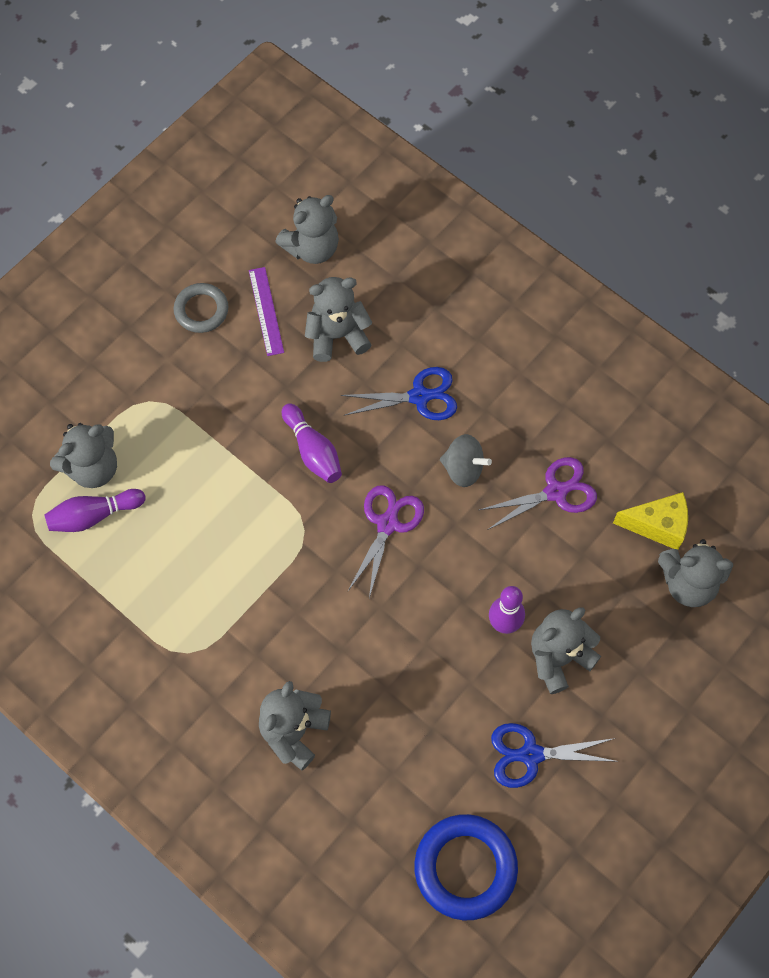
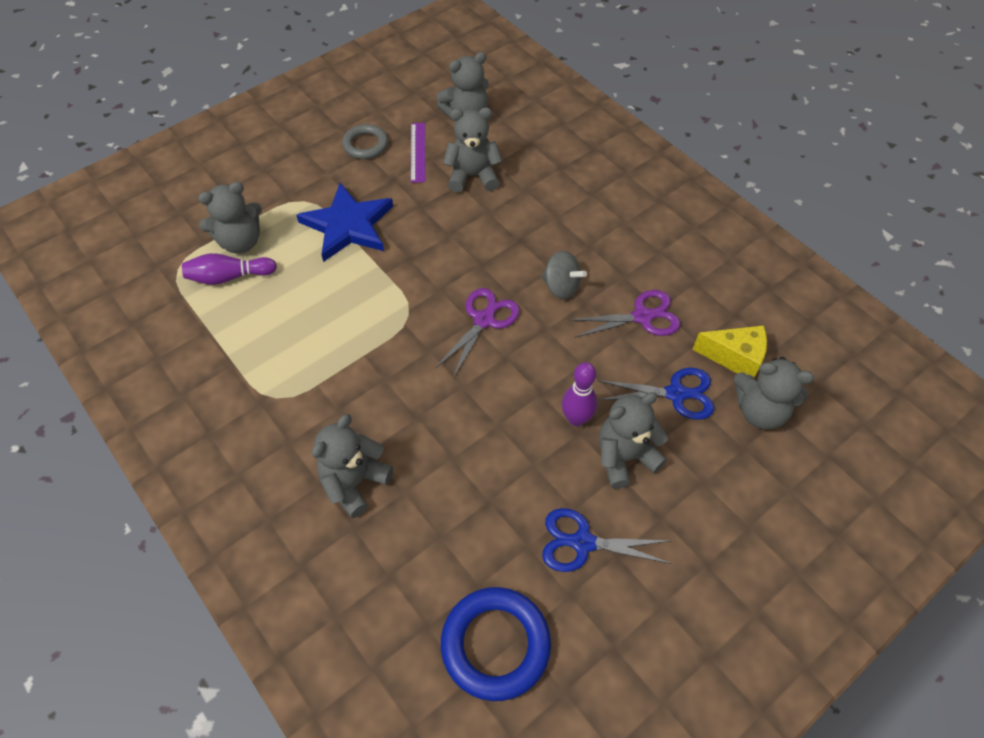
camera: 10 degrees right, 10 degrees down
purple bowling pin [282,403,342,483] -> none
blue scissors [341,367,457,420] -> blue scissors moved to [597,368,714,420]
none -> blue star [296,183,393,262]

